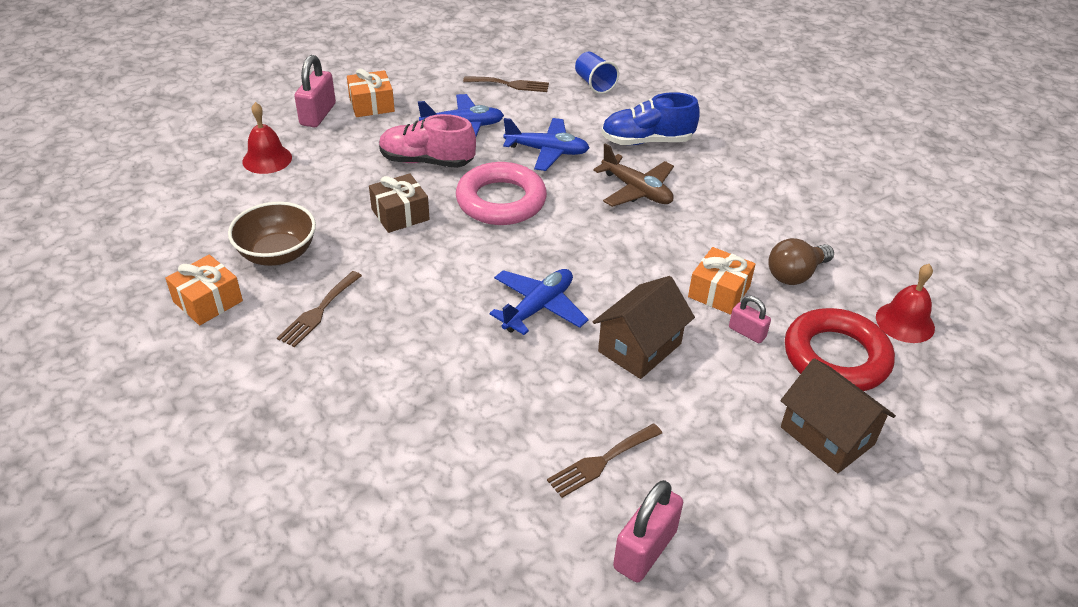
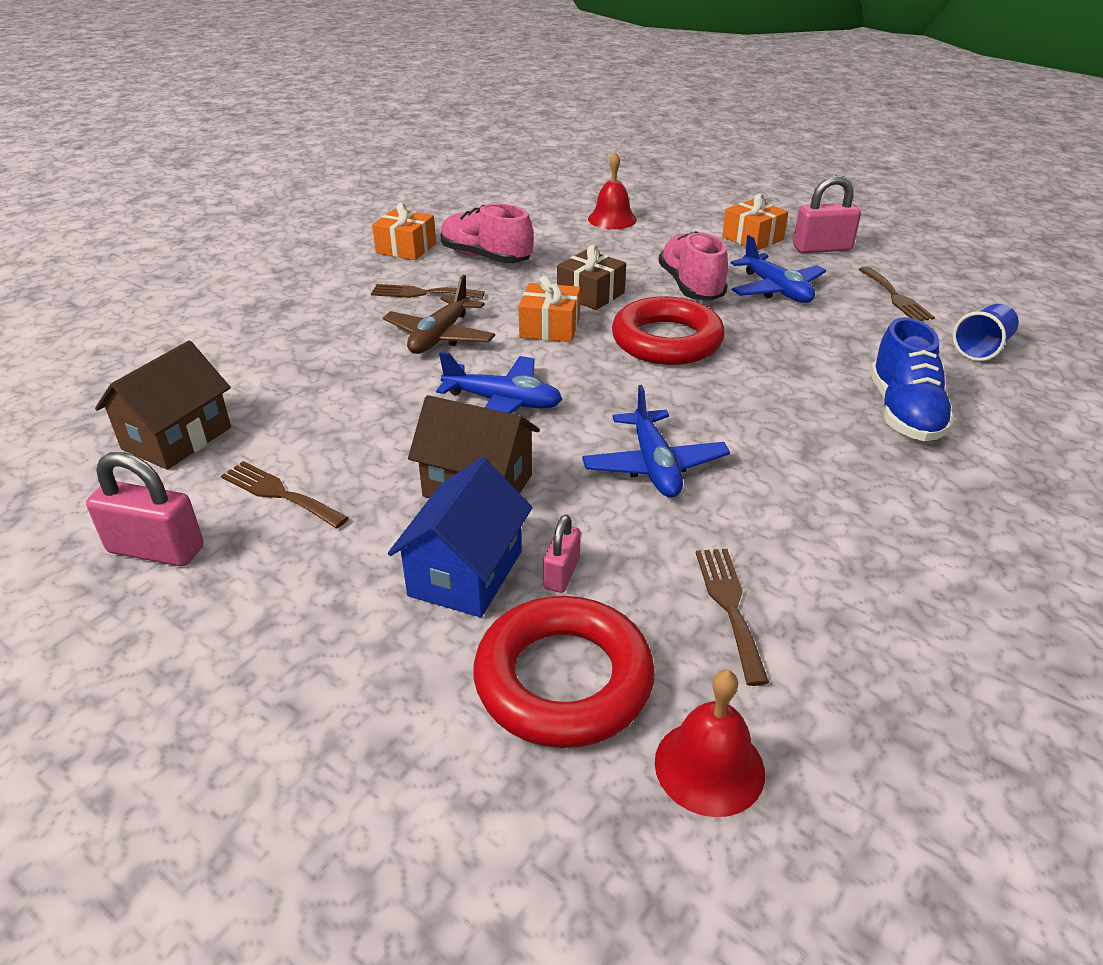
camera: 70 degrees right, 5 degrees down
brown bowl [228,202,316,266] -> pink shoe [440,204,533,263]
pink padlock [294,55,336,127] -> pink padlock moved to [793,175,861,253]
pink ring [456,162,547,225] -> red ring [612,296,725,365]
blue plane [503,118,589,171] -> blue plane moved to [582,385,730,498]
brown plane [593,143,674,207] -> brown plane moved to [383,275,495,354]
blue shoe [601,92,700,145] -> blue shoe turned 150 degrees counterclockwise [870,317,955,441]
orange gift [688,247,756,315] -> orange gift moved to [518,276,581,342]
brown light bulb [768,238,834,285] -> brown fork [696,549,769,686]
brown house [780,358,896,473] -> brown house moved to [95,341,231,470]
none -> blue house [388,457,533,617]

